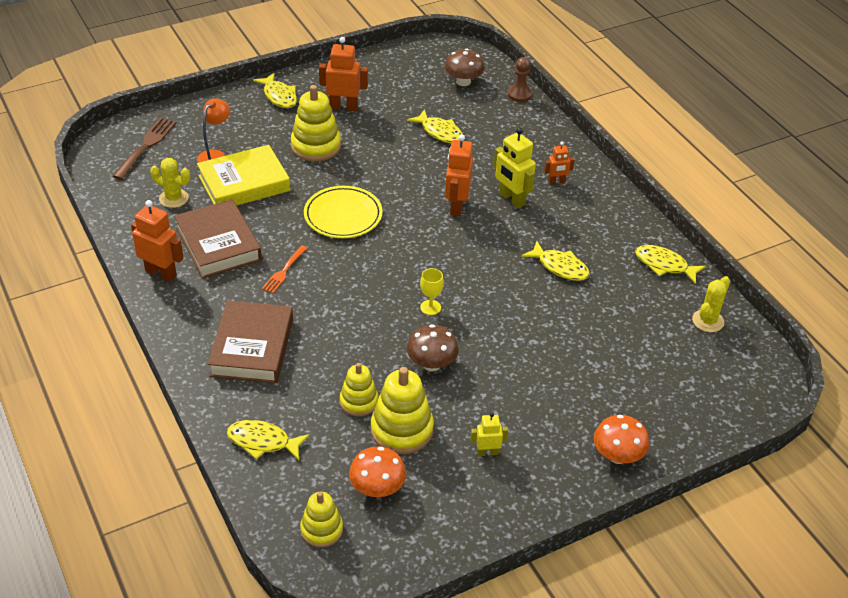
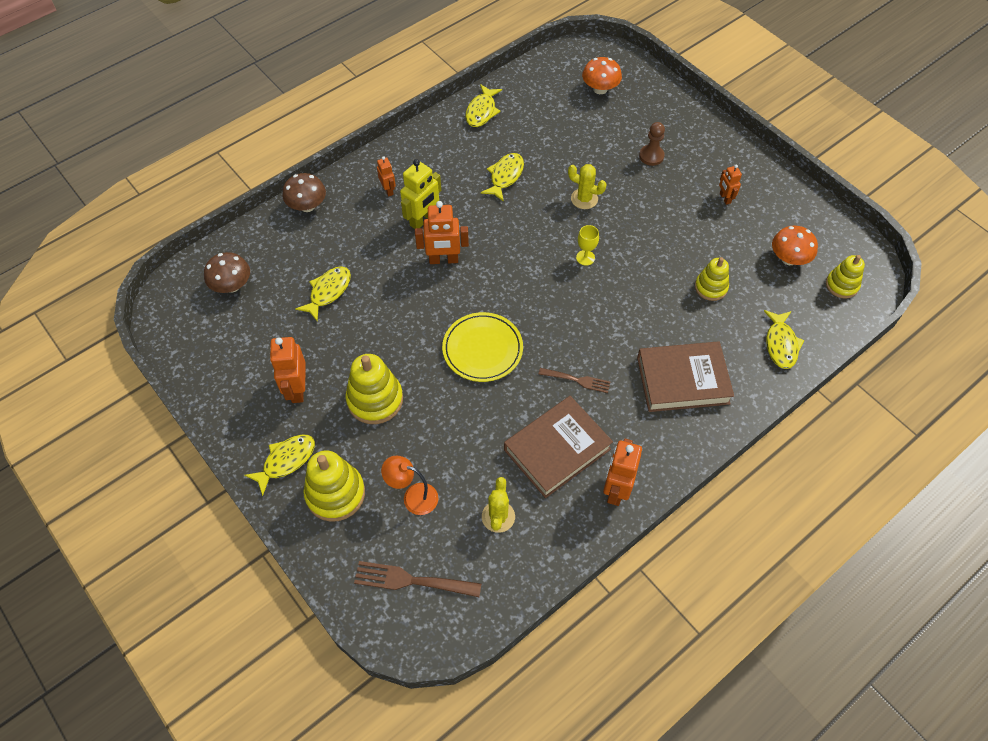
camera: 100 degrees left, 15 degrees up
yellow book [197,145,290,206] -> none
orange fork [261,245,307,294] -> brown fork [539,368,610,393]
yellow stacking toy [371,367,434,454] -> yellow stacking toy moved to [303,451,365,522]
brown mushroom [407,324,459,371] -> brown mushroom moved to [282,173,326,212]
yellow robot [470,412,508,456] -> orange robot [719,165,742,205]
brown pawn [508,57,532,102] -> brown pawn moved to [639,122,665,166]
orange mushroom [594,415,649,464] -> orange mushroom moved to [582,57,622,94]
yellow cactus [692,276,730,332] -> yellow cactus moved to [568,164,607,209]

